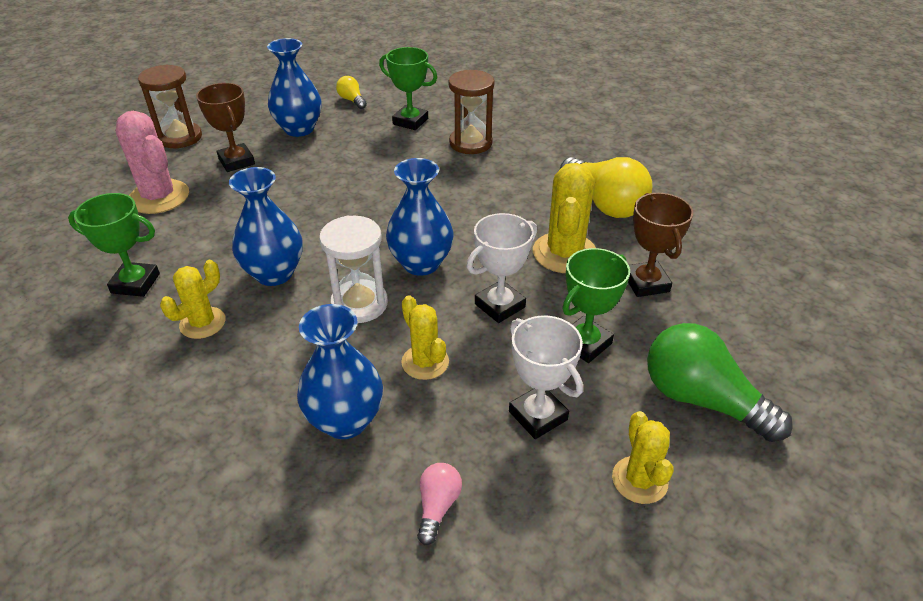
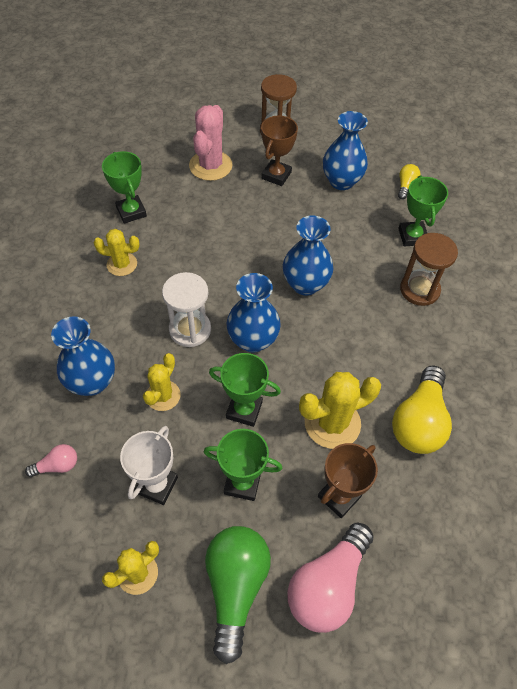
camera: 55 degrees right, 15 degrees up
blue vase [229,167,303,286] -> blue vase moved to [283,215,333,295]
white trophy [467,213,537,323] -> green trophy [209,353,281,427]
none -> pink light bulb [287,523,374,633]

